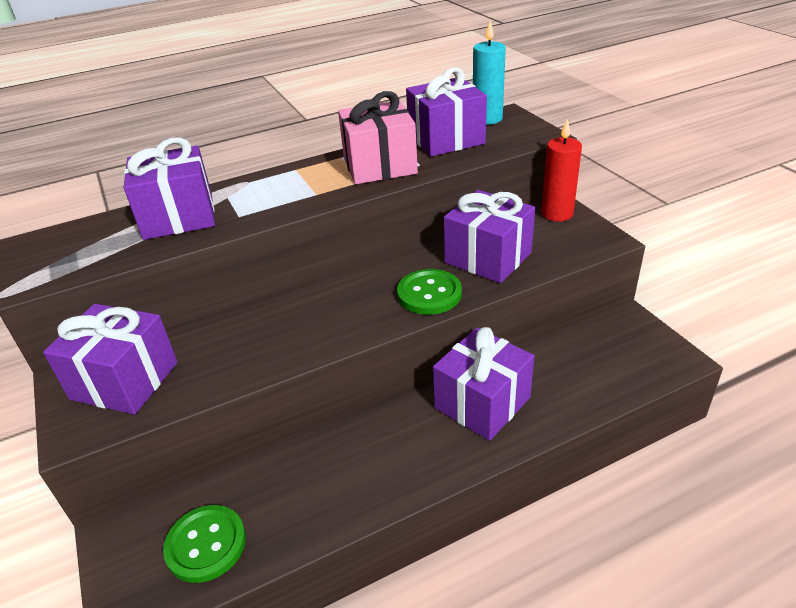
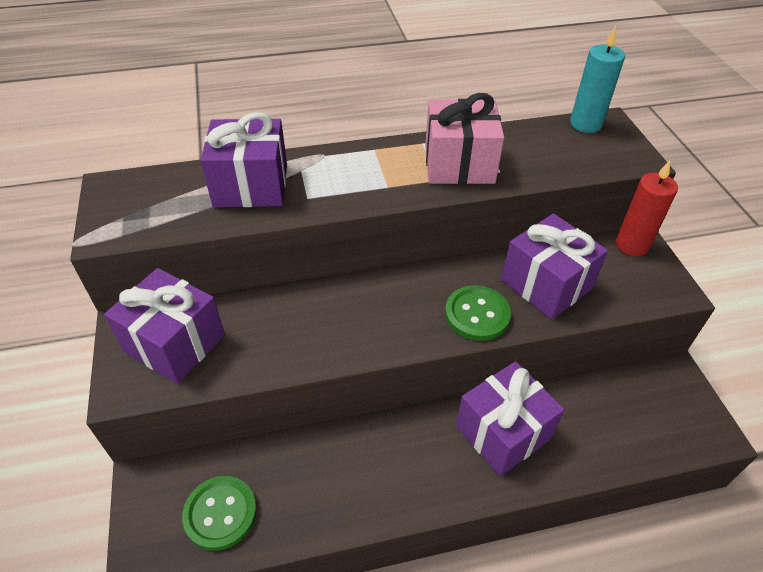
camera: 10 degrees right, 10 degrees up
purple gift [406,67,487,157] -> none

